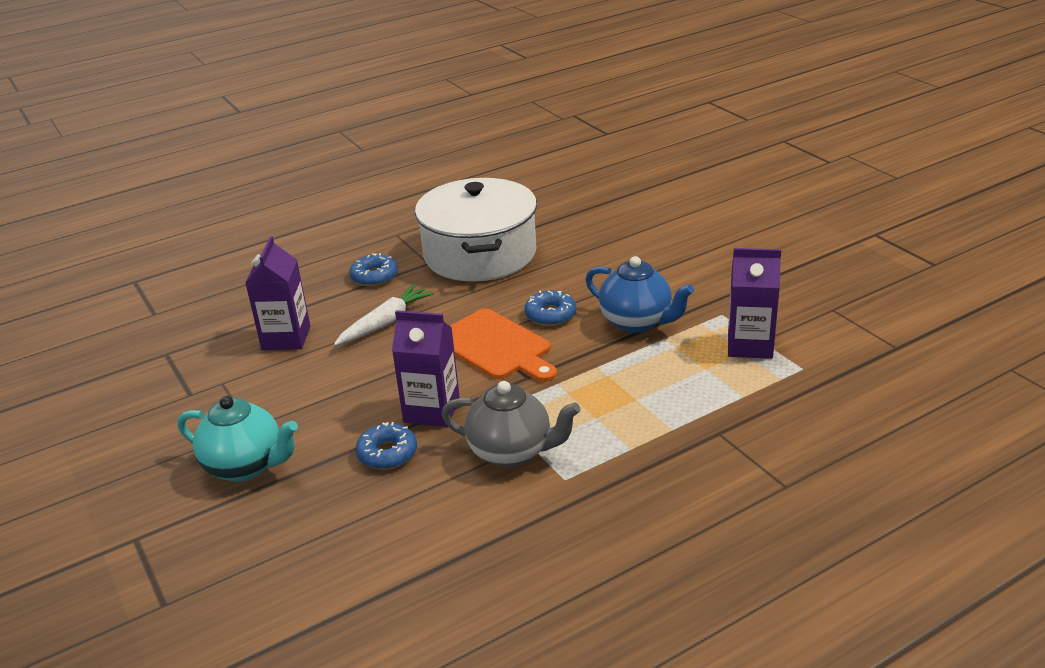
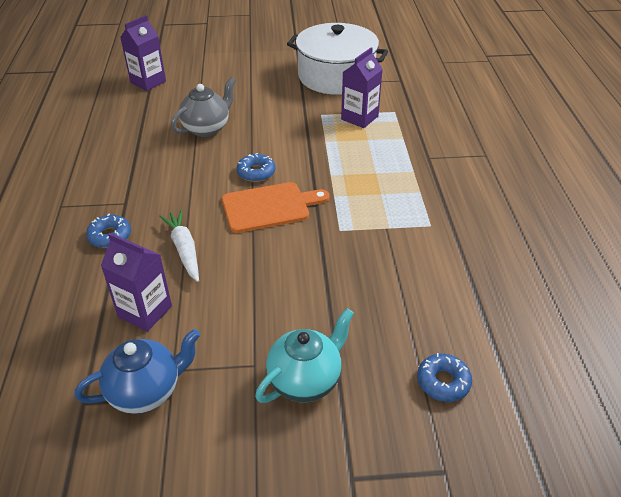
camera: 65 degrees left, 10 degrees up
blue donut [355,422,417,470] -> blue donut moved to [417,353,472,402]
purple carton [392,310,460,427] -> purple carton moved to [120,15,166,91]
white pot [415,178,537,282] -> white pot moved to [287,23,388,95]
grey teapot [441,381,581,468] -> grey teapot moved to [171,77,236,137]
blue teapot [585,256,694,333] -> blue teapot moved to [75,329,200,414]

